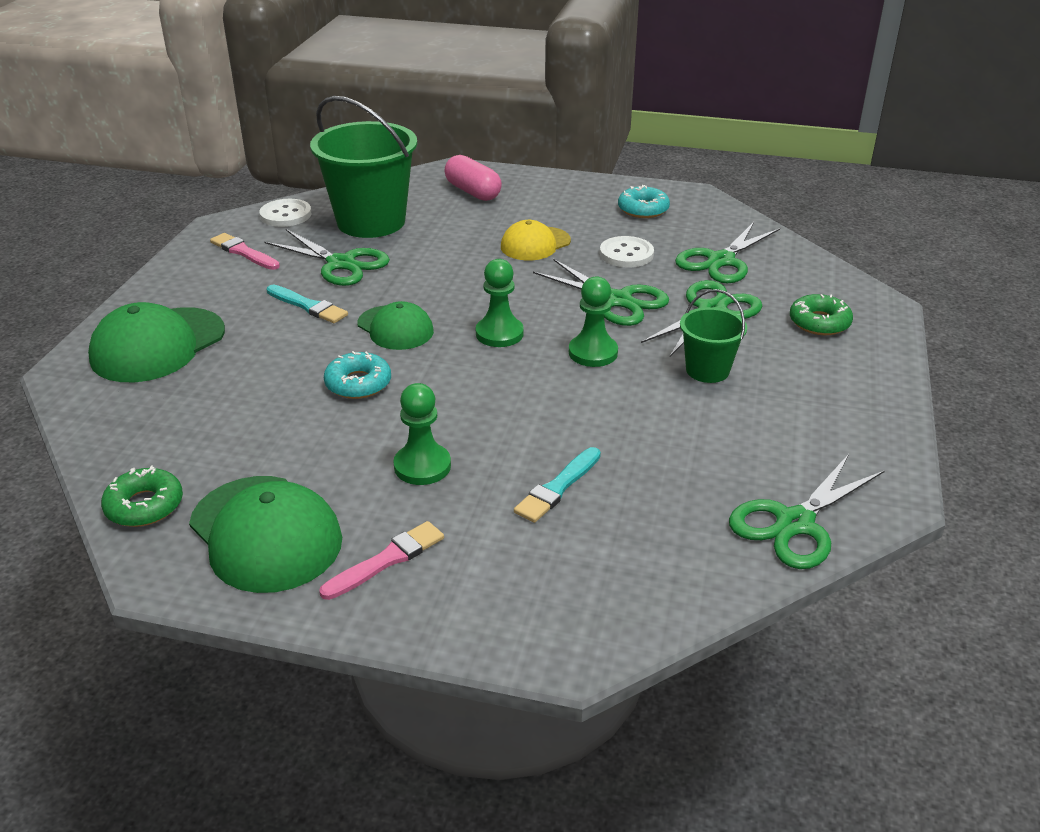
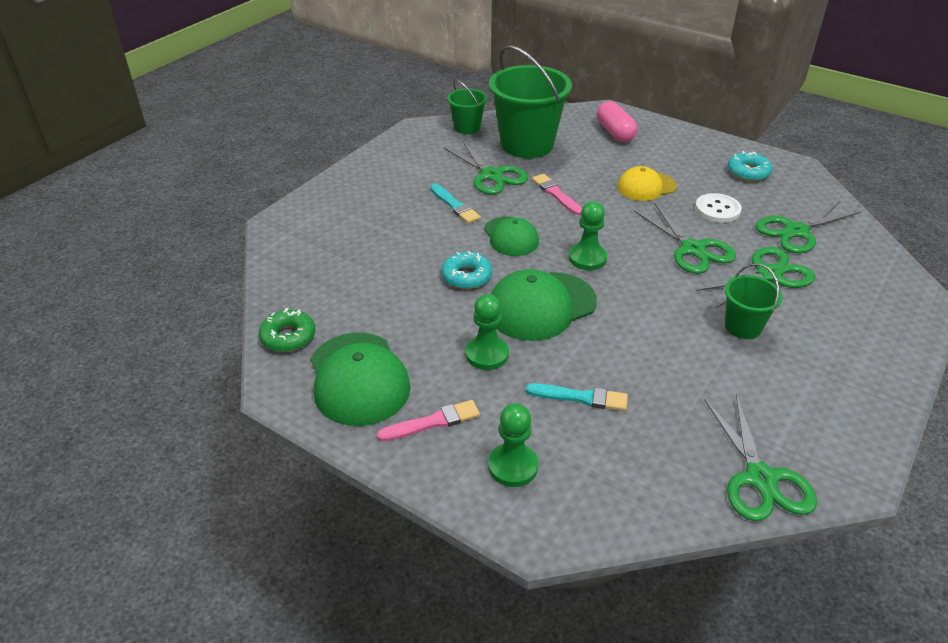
camera: 20 degrees right, 5 degrees up
green cap [88,302,225,382] -> green cap moved to [491,269,597,341]
pink brush [210,233,280,270] -> pink brush moved to [532,174,582,215]
white button [259,199,311,227] -> green bucket [447,80,487,134]
turquoise brush [514,447,601,523] -> turquoise brush turned 135 degrees counterclockwise [526,383,628,411]
green pawn [569,276,618,367] -> green pawn moved to [488,403,538,487]
green scissors [729,454,885,569] -> green scissors turned 75 degrees counterclockwise [704,394,817,521]
green donut [790,294,853,335] -> none

